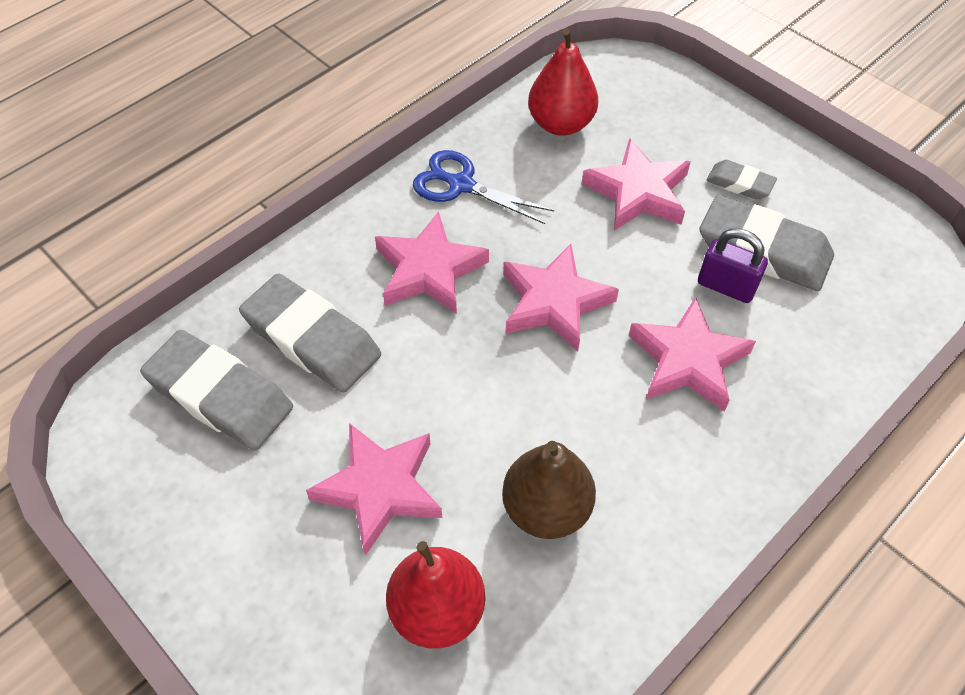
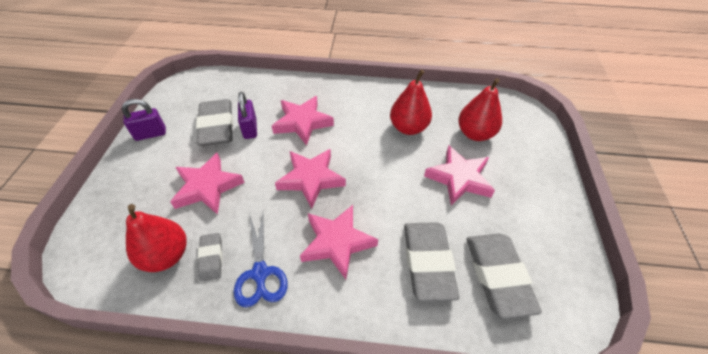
camera: 130 degrees left, 5 degrees down
brown pear [502,441,596,539] -> red pear [390,70,432,135]
grey eraser [706,160,777,200] -> grey eraser moved to [198,233,222,281]
none -> purple padlock [122,99,166,141]

